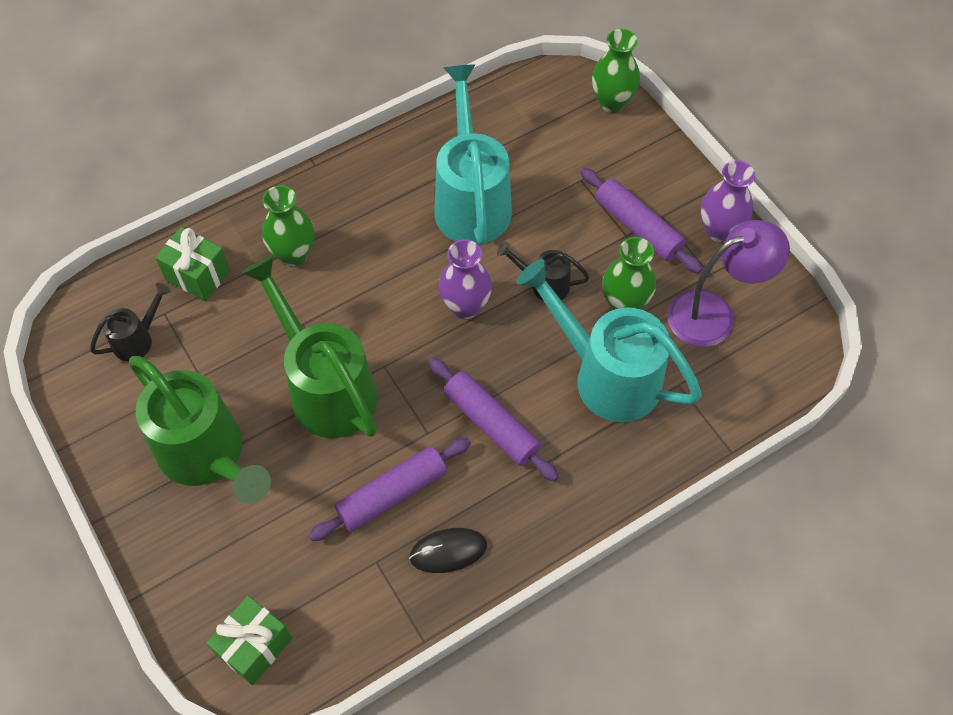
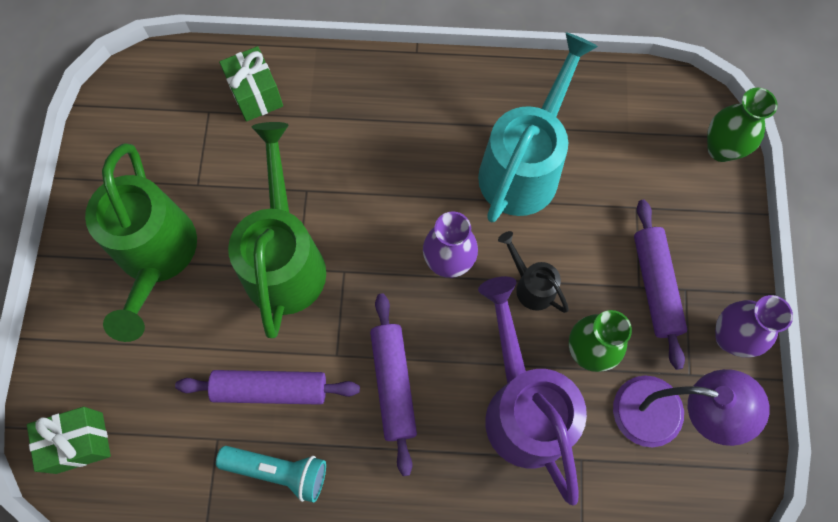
camera: 35 degrees right, 10 degrees up
black watering can [90,283,171,361] -> none
green vase [262,185,314,266] -> none
black mouse [409,528,487,573] -> turquoise flashlight [216,446,326,503]
turquoise watering can [516,259,702,422] -> purple watering can [478,276,587,505]

